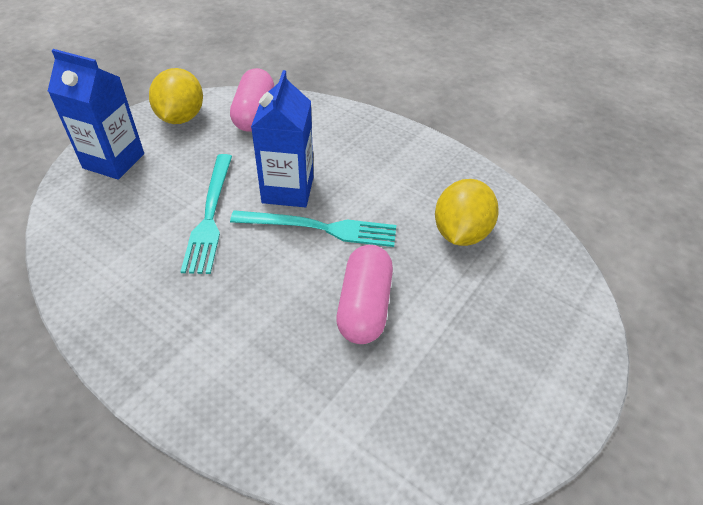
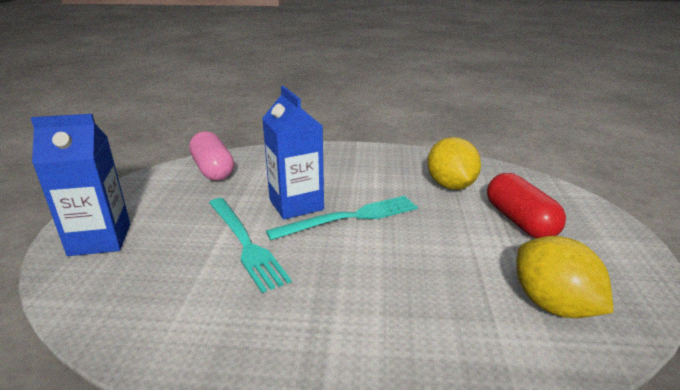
camera: 30 degrees left, 20 degrees down
yellow lemon [149,68,203,124] -> yellow lemon moved to [516,236,614,318]
pink capsule [336,245,393,344] -> none
none -> red capsule [487,173,566,238]

